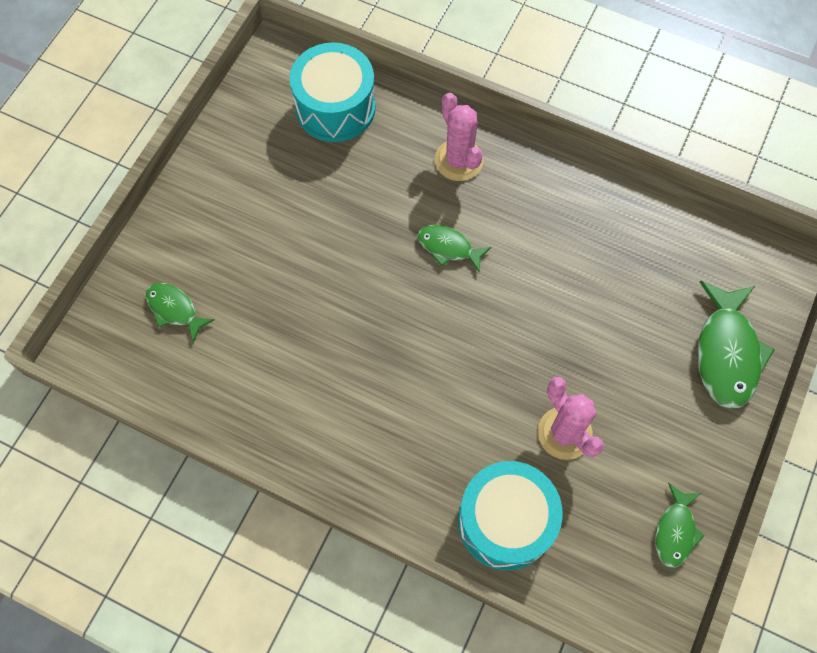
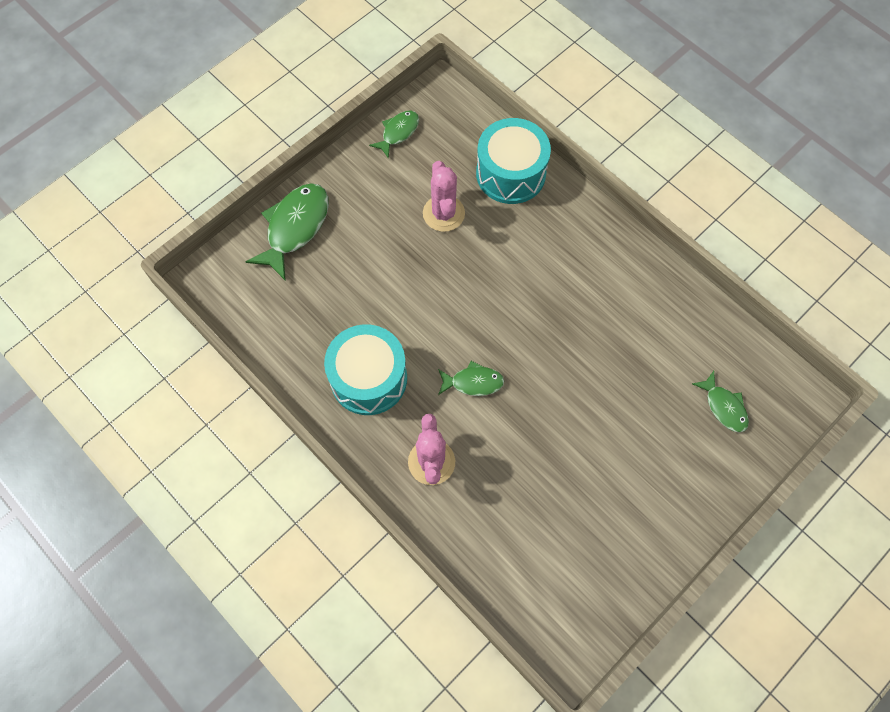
camera: 160 degrees left, 0 degrees up
turquoise drum [290,42,376,142] -> turquoise drum moved to [324,324,407,415]
green fish [417,225,491,273] -> green fish turned 45 degrees counterclockwise [438,361,504,396]

